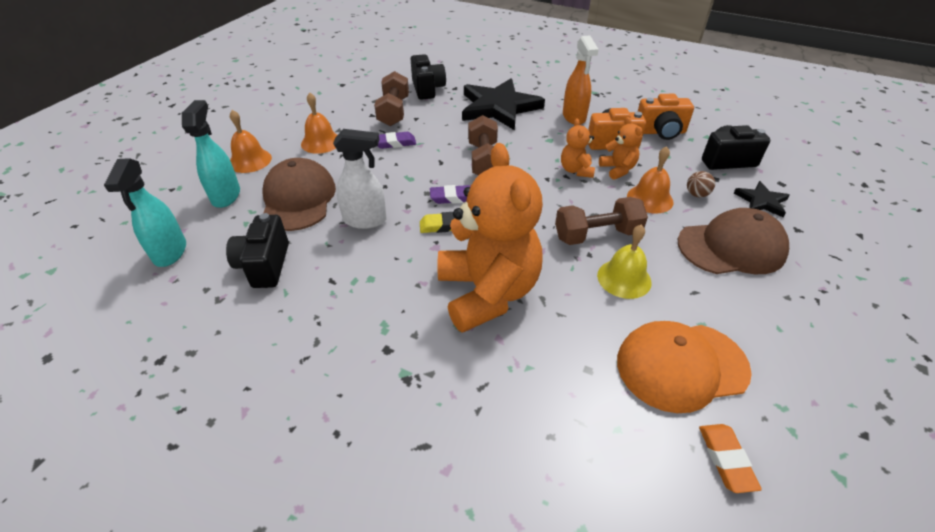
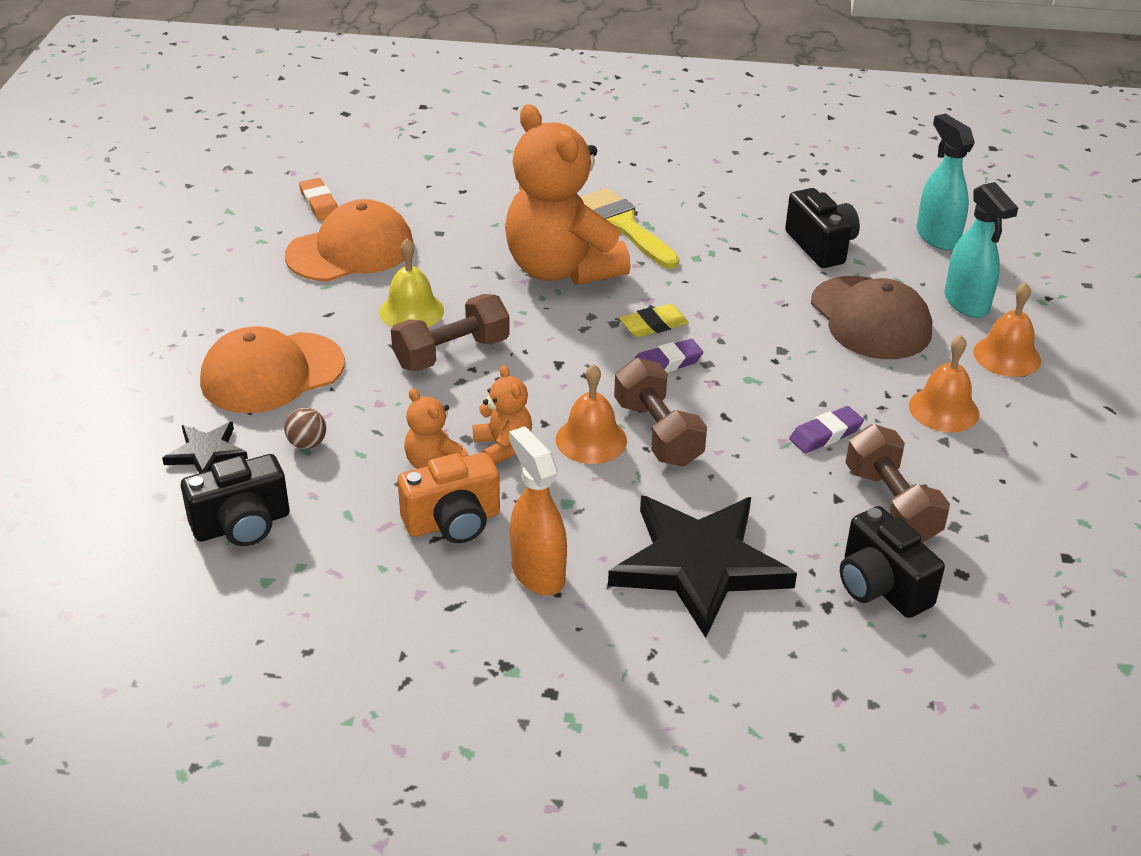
camera: 160 degrees right, 5 degrees down
white spray bottle [333,129,387,229] -> none
orange bell [627,146,673,214] -> orange bell moved to [556,364,627,464]
orange camera [638,94,694,140] -> none
brown cap [678,208,789,274] -> orange cap [200,326,345,413]
none -> yellow brush [581,188,679,269]

